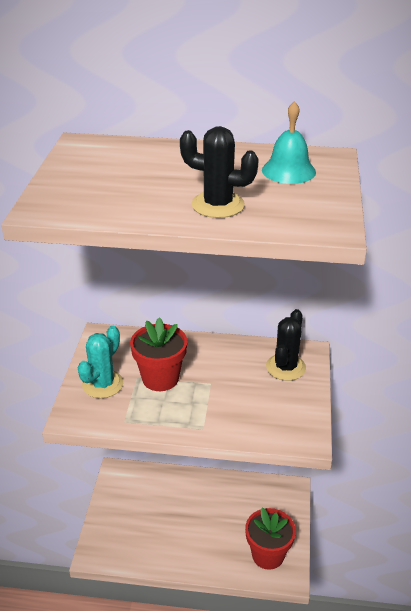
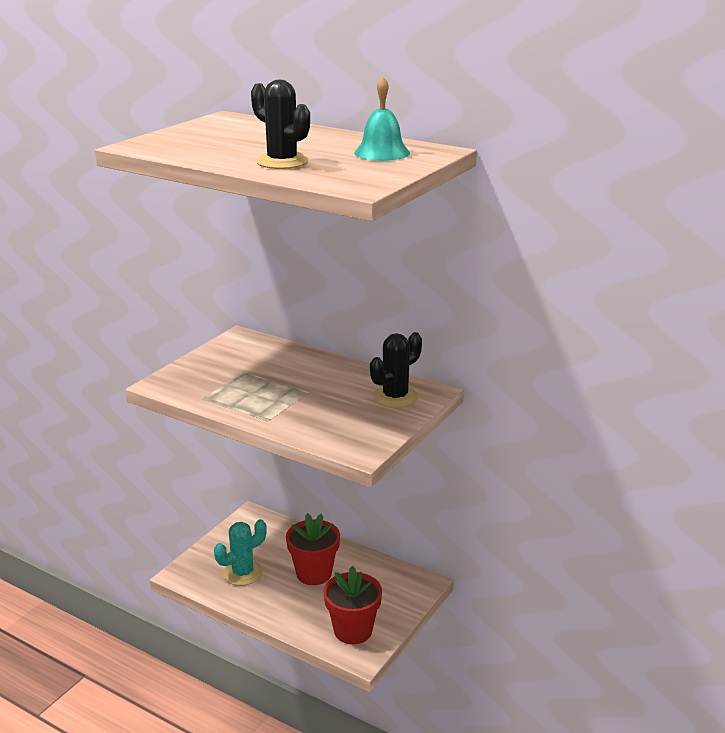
camera: 25 degrees right, 10 degrees down
turquoise cactus [78,326,123,398] -> turquoise cactus moved to [214,519,267,586]
red flower pot [130,317,187,391] -> red flower pot moved to [286,513,340,585]

